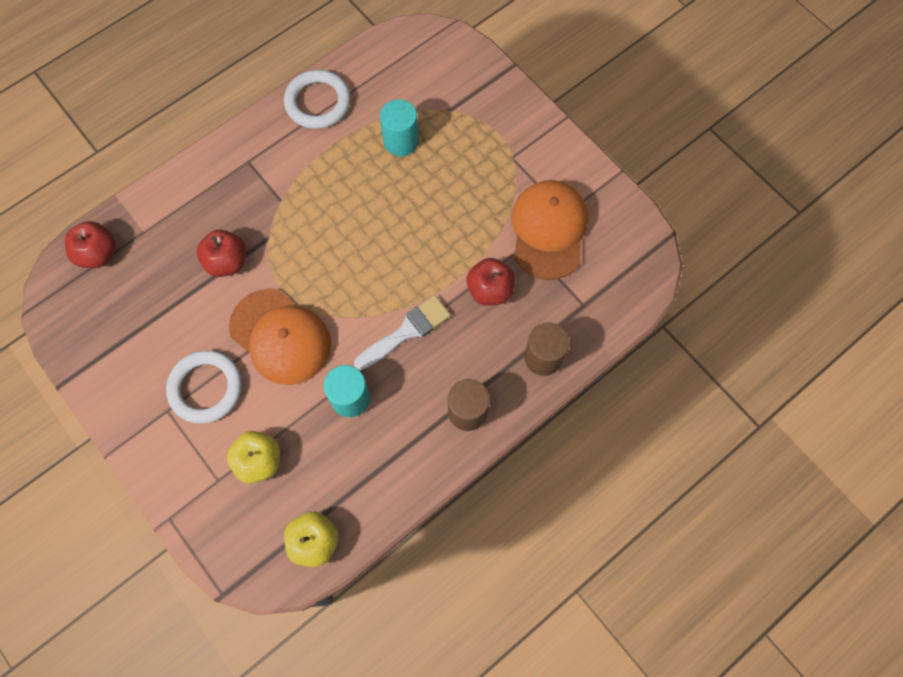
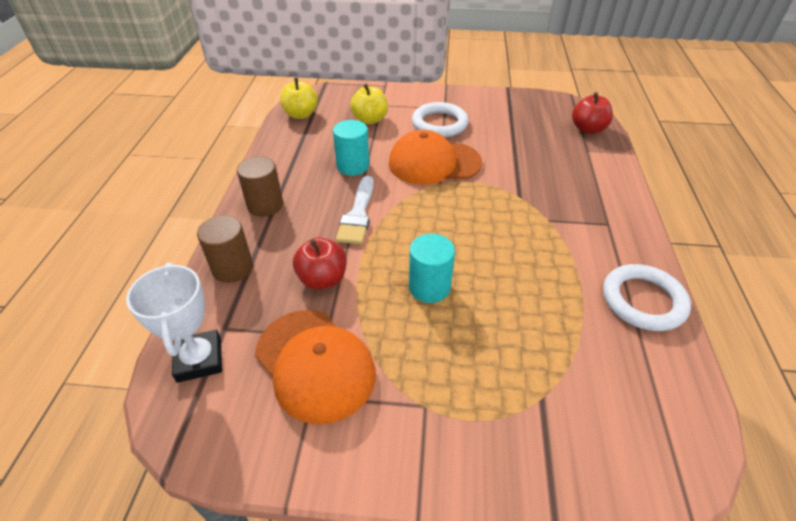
camera: 135 degrees right, 25 degrees down
red apple [197,230,246,277] -> none
turquoise cylinder [380,99,419,156] -> turquoise cylinder moved to [409,234,455,303]
none -> white trophy [126,262,222,383]

